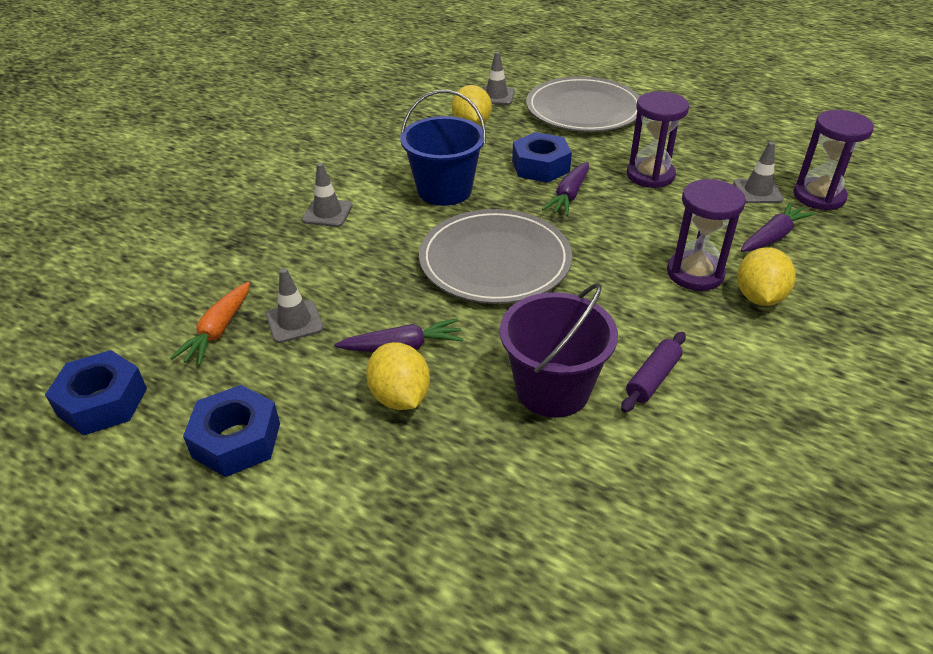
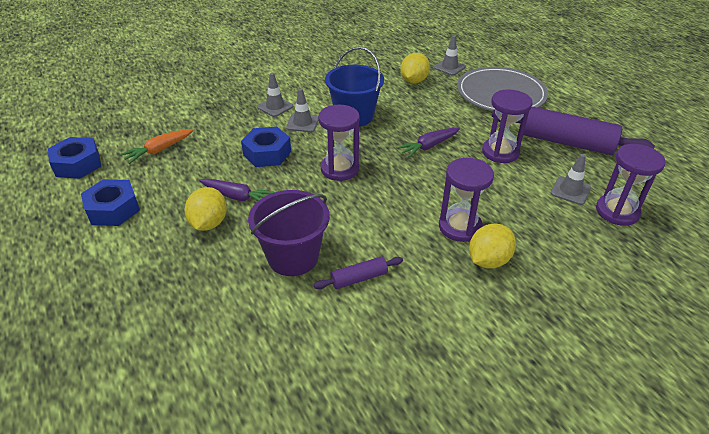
camera: 30 degrees right, 0 degrees up
grey traffic cone [266,268,324,343] -> grey traffic cone moved to [286,88,319,132]
grey plate [419,209,572,304] -> purple hourglass [318,105,360,181]
blue nut [512,132,572,183] -> blue nut moved to [241,127,291,167]
purple carrot [741,202,815,252] -> none
none -> purple rolling pin [492,107,655,155]

